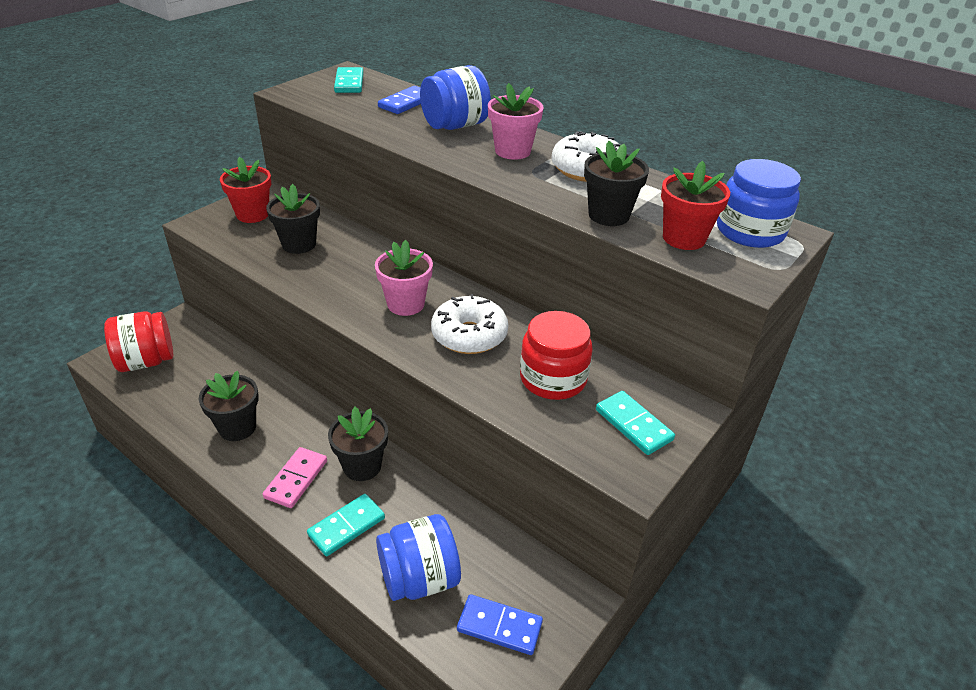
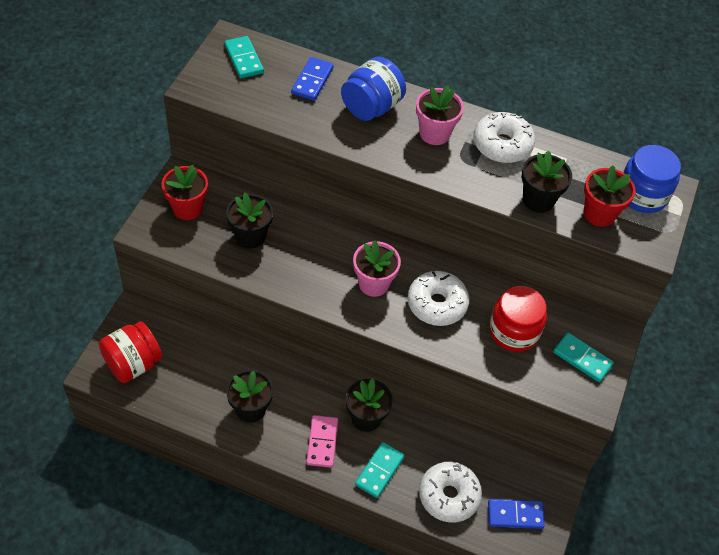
camera: 20 degrees left, 15 degrees up
blue jar [376,514,461,601] -> white donut [419,462,482,523]

